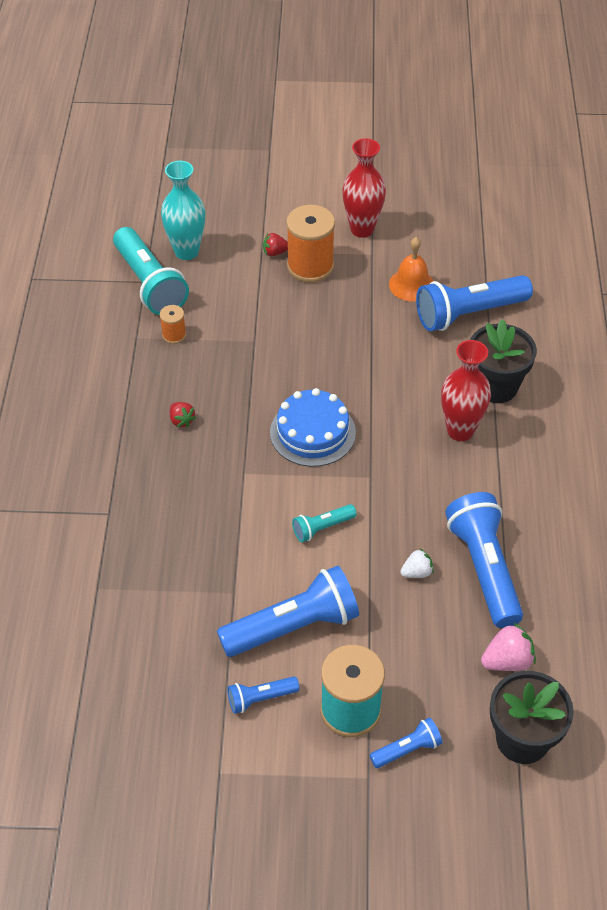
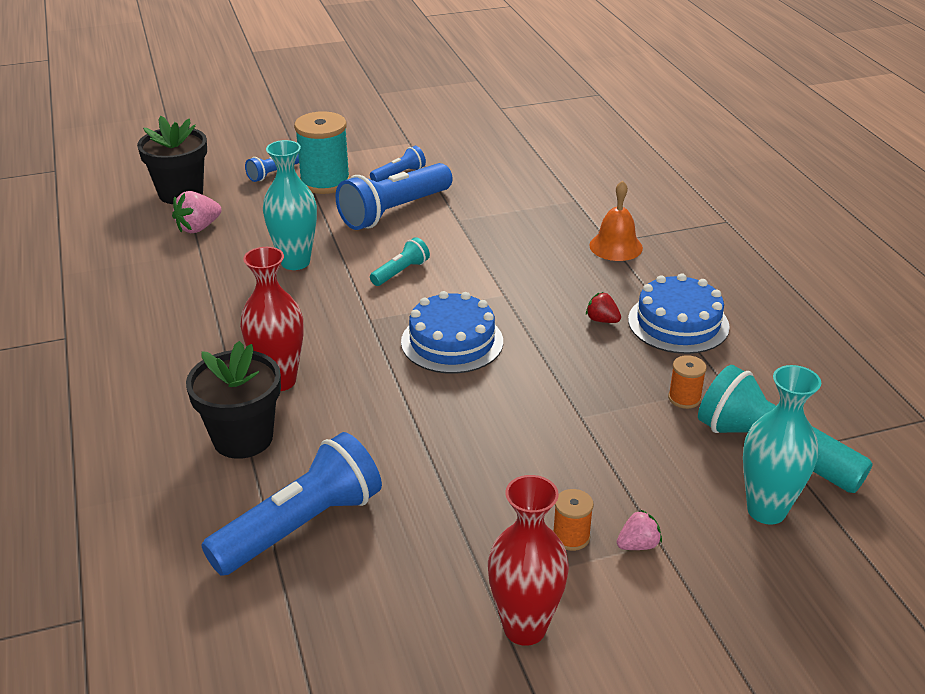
camera: 160 degrees right, 15 degrees down
red strawberry [263,233,288,256] -> pink strawberry [617,509,662,550]
orange spool [286,205,335,283] -> orange spool [553,489,594,551], size x0.49
orange bell [389,237,434,302] -> orange bell moved to [589,180,643,261]
white strawberry [400,549,434,578] -> turquoise vase [263,140,317,270]
blue flashlight [445,492,523,628] -> none
none -> blue cake [628,273,730,354]

